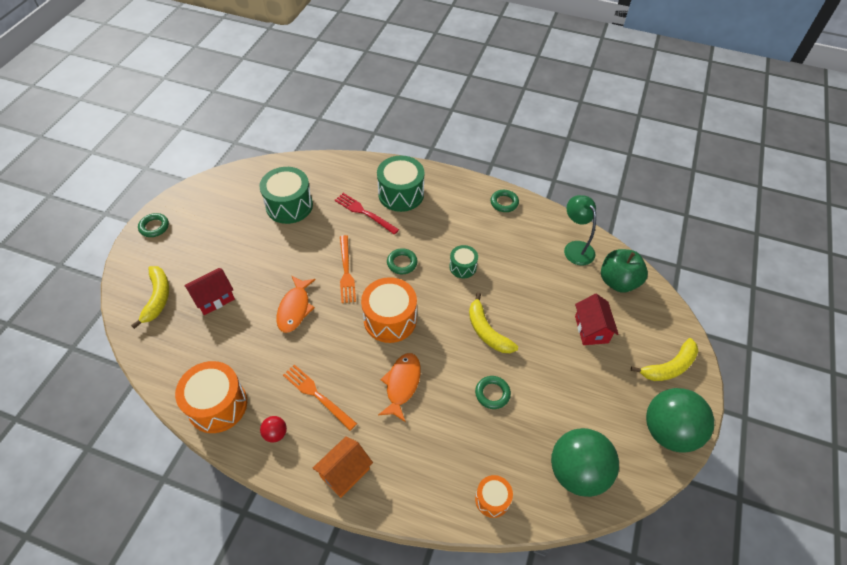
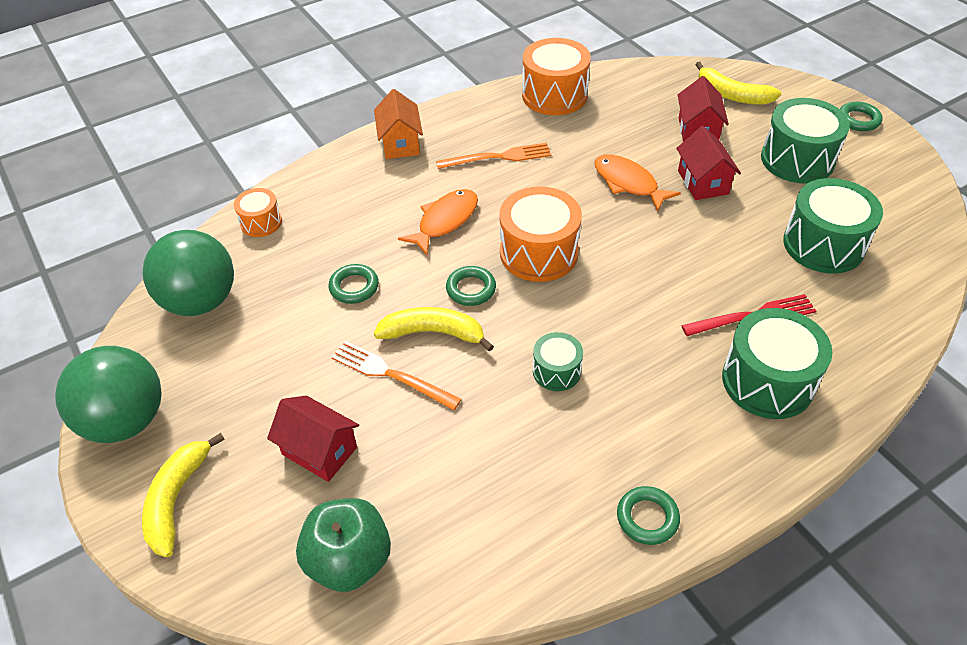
camera: 130 degrees right, 5 degrees down
red ball [260,416,287,443] -> none
orange fork [340,235,356,303] -> orange fork moved to [331,341,462,410]
orange fish [378,353,421,422] -> orange fish turned 105 degrees counterclockwise [398,189,478,255]
green ring [387,248,418,274] -> green ring moved to [446,266,496,306]
green lamp [564,195,596,265] -> none
none -> red house [676,126,741,200]
none -> green drum [761,98,850,184]

